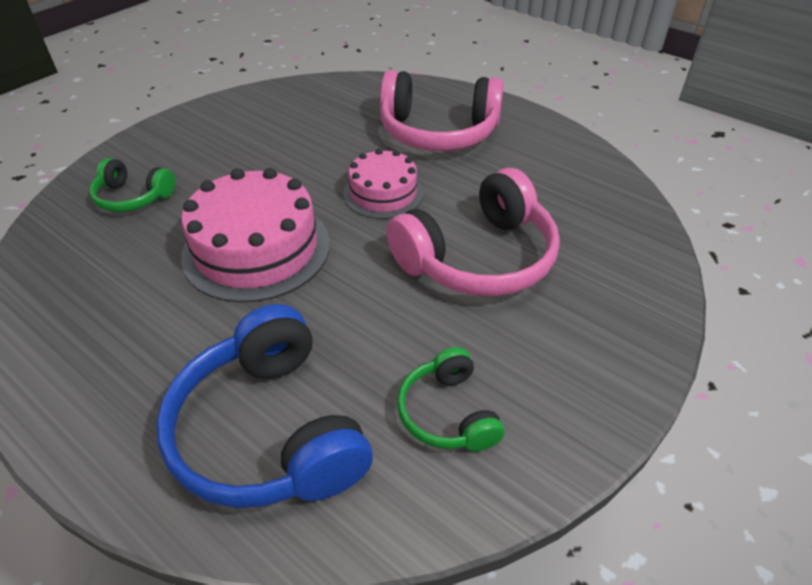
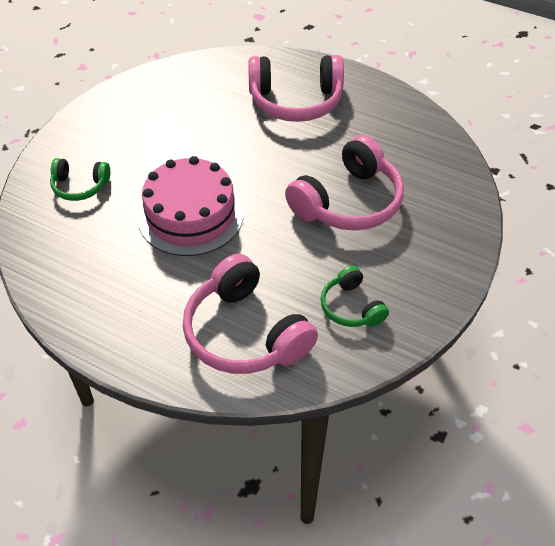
camera: 10 degrees left, 5 degrees up
blue headphones [156,304,373,508] -> pink headphones [183,254,318,374]
pink cake [343,149,423,219] -> none

